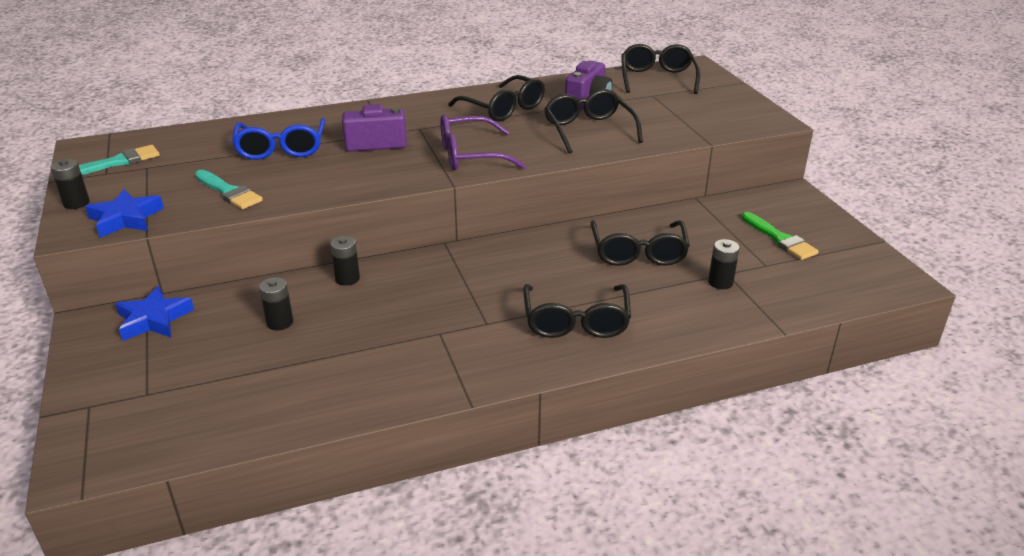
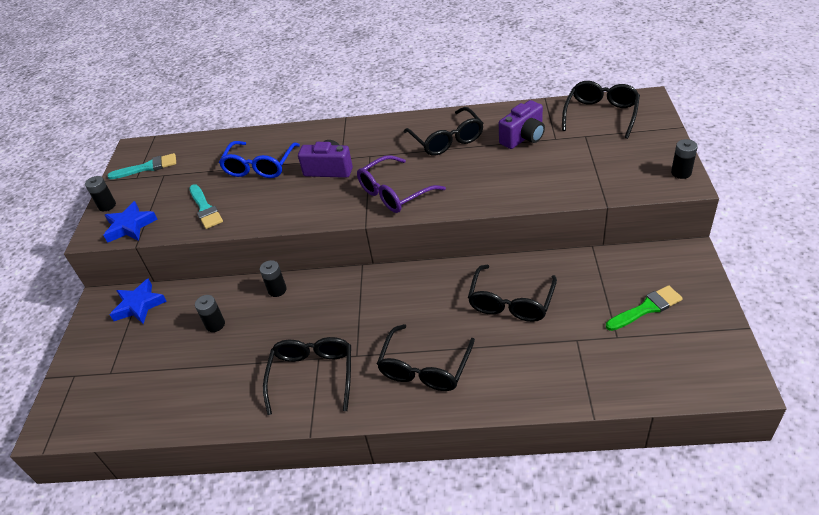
camera: 25 degrees right, 10 degrees up
purple glasses [440,115,526,170] -> purple glasses turned 45 degrees counterclockwise [357,155,446,213]
black glasses [545,89,643,154] -> black glasses moved to [263,337,351,415]
black battery [708,239,740,289] -> black battery moved to [671,139,698,179]
green brush [742,212,819,260] -> green brush turned 105 degrees counterclockwise [606,285,683,331]

